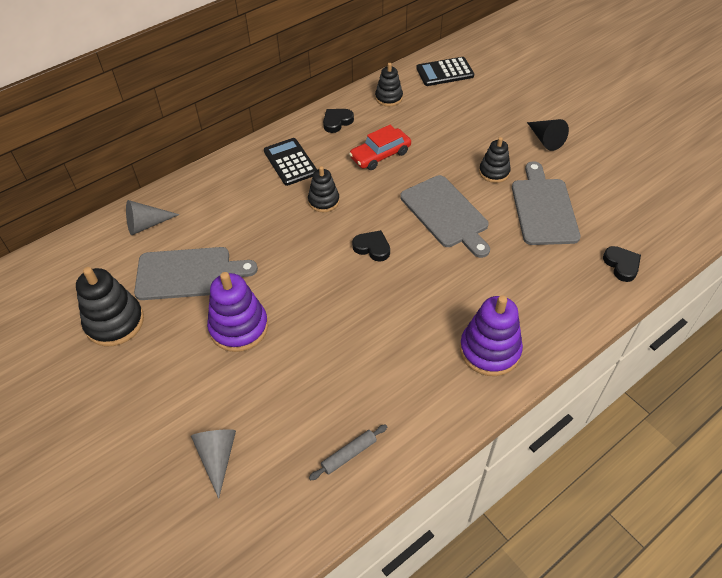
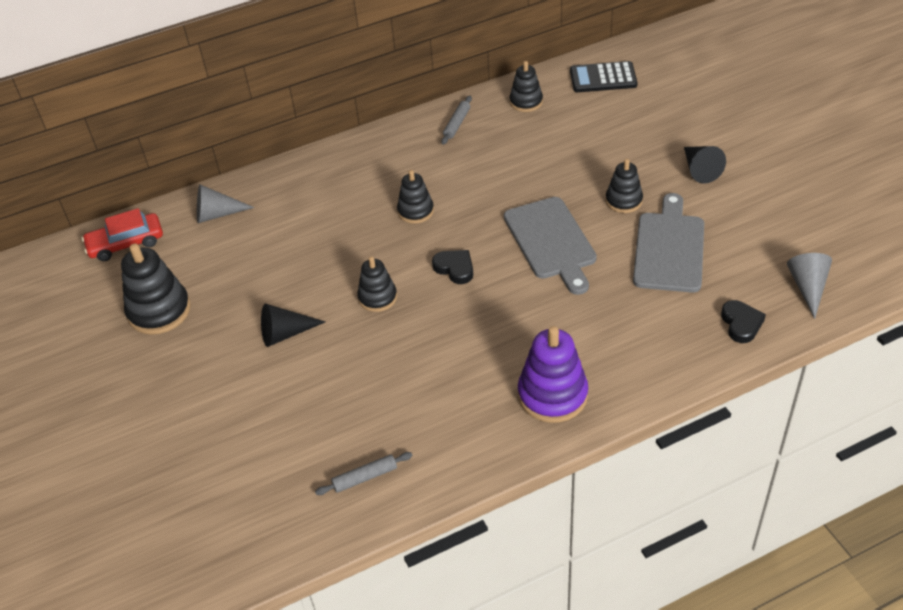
camera: 15 degrees right, 5 degrees down
grey cutting board [134,247,258,300] -> none
grey cone [191,429,236,499] -> grey cone moved to [787,253,832,319]
purple stacking toy [207,272,268,352] -> black cone [261,303,325,347]
black calculator [264,138,317,186] -> none
black heart [323,109,354,133] -> grey rolling pin [441,96,472,145]
red car [349,125,411,170] -> red car moved to [82,208,163,261]
none -> black stacking toy [357,256,397,312]

